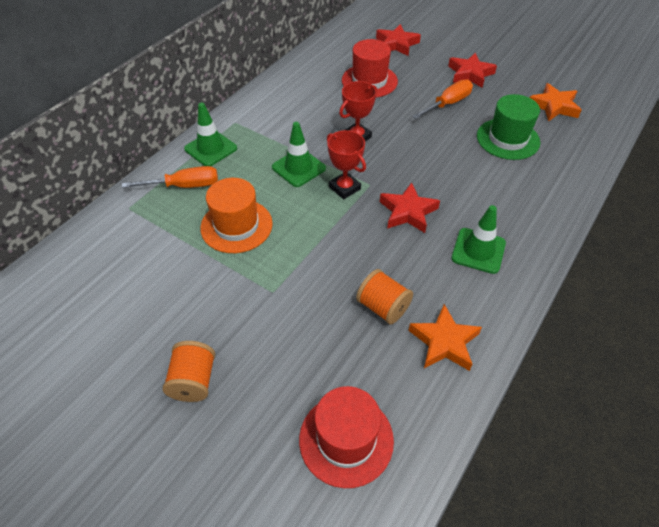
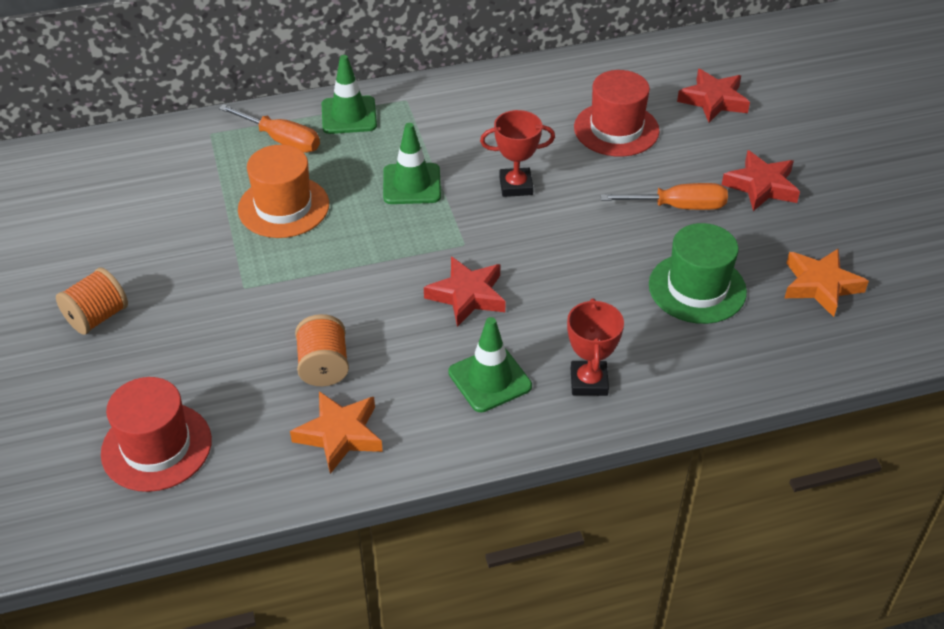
camera: 40 degrees right, 5 degrees down
red trophy [327,130,366,199] -> red trophy moved to [567,298,624,396]

